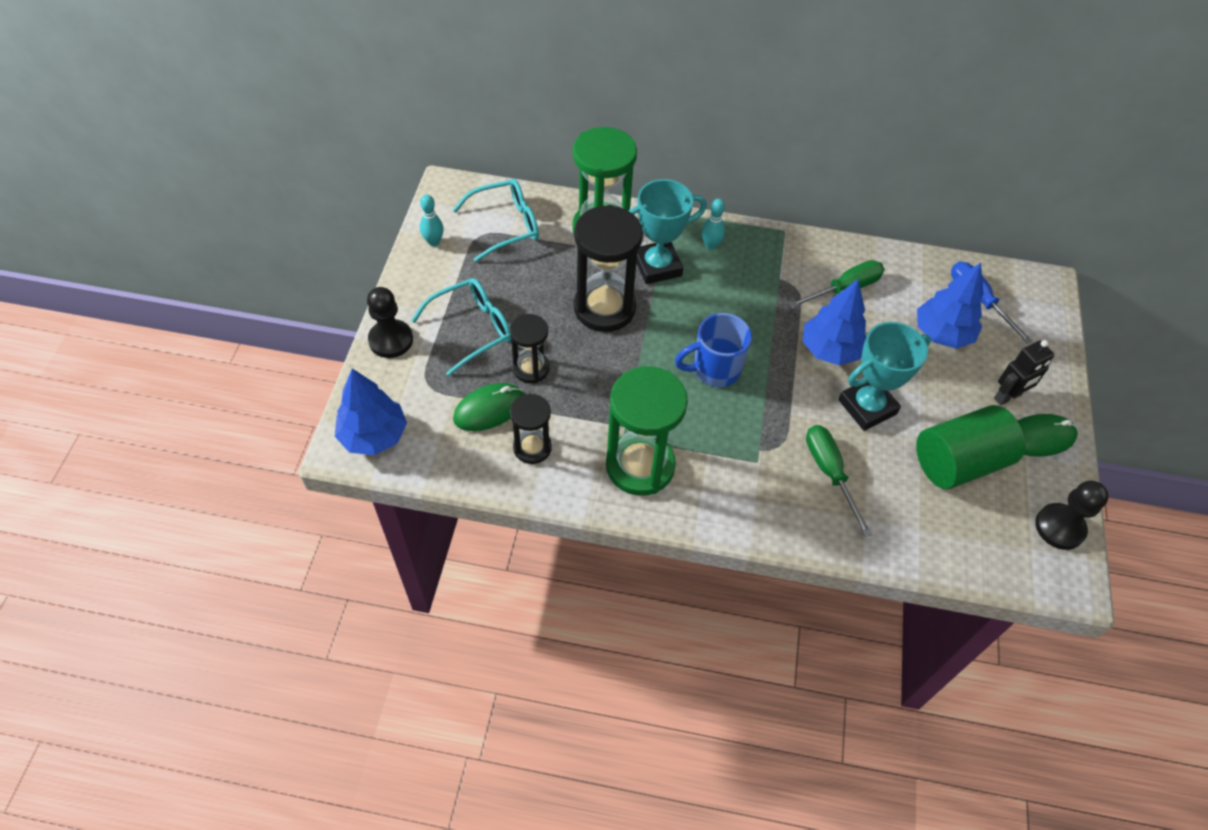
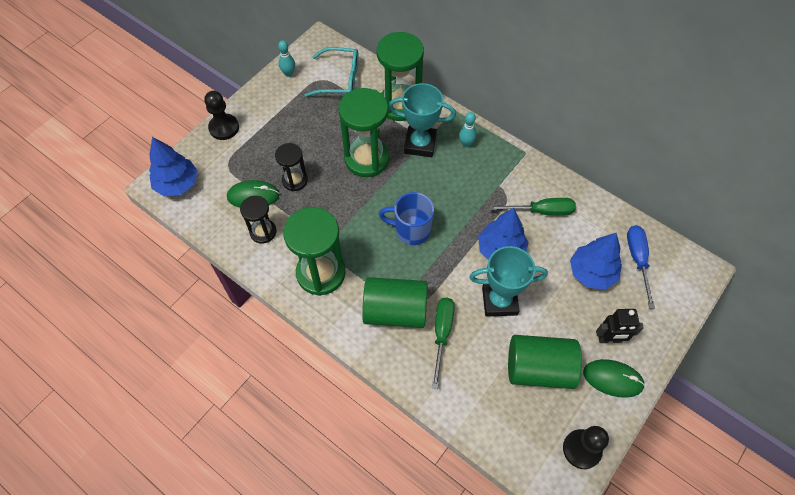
camera: 30 degrees right, 5 degrees up
turquoise glasses [411,278,511,376] -> none
black hourglass [574,205,643,332] -> green hourglass [338,88,389,177]
none -> green cylinder [362,277,428,328]

